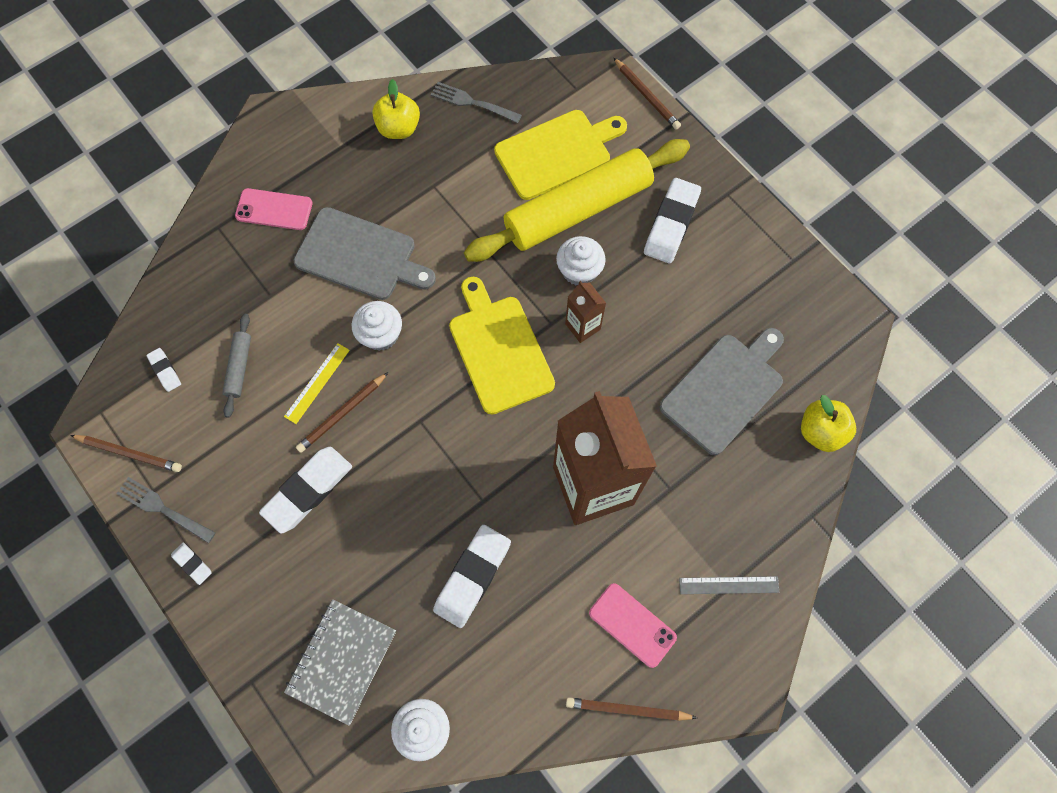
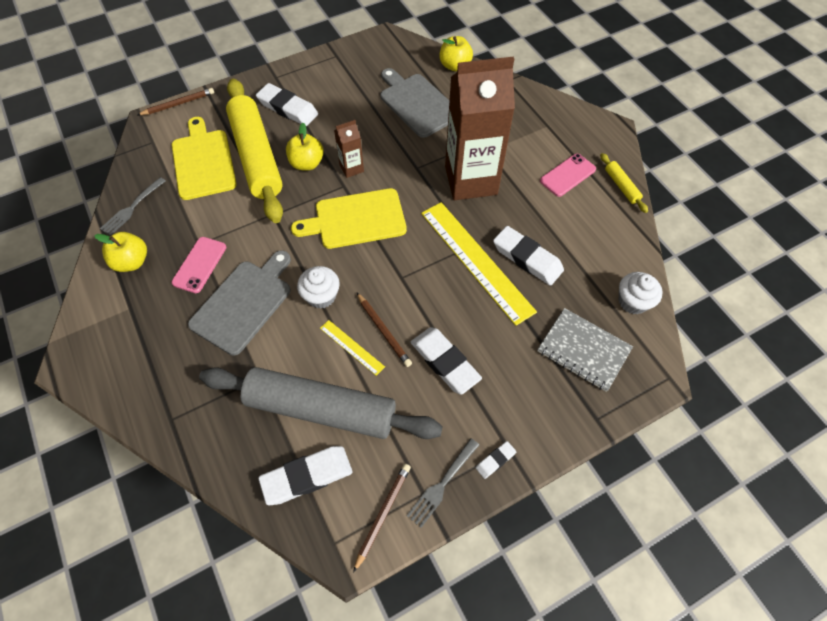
camera: 80 degrees left, 10 degrees down
white eraser [146,348,181,392] -> white eraser [258,446,353,505], size x2.05
grey rolling pin [222,314,251,418] -> grey rolling pin [199,367,443,439], size x2.47
pink phone [235,188,313,230] -> pink phone moved to [172,237,226,293]
white cupcake [556,236,606,286] -> yellow apple [286,123,324,170]
brown pencil [566,697,697,721] -> yellow rolling pin [600,153,648,213]
grey ruler [679,576,780,594] -> none
none -> yellow ruler [421,202,537,326]

